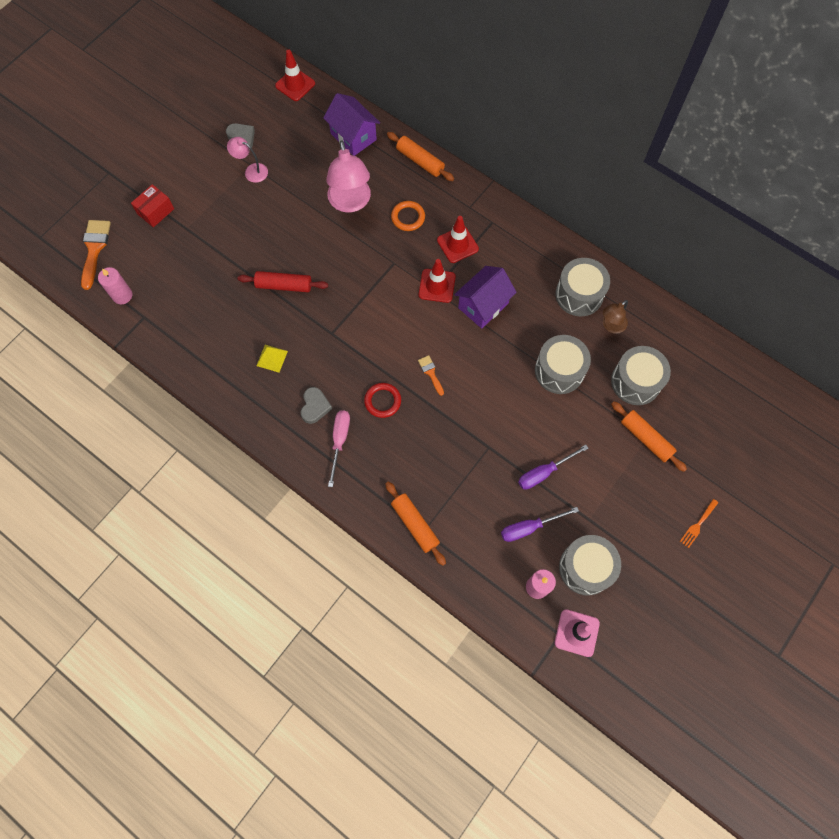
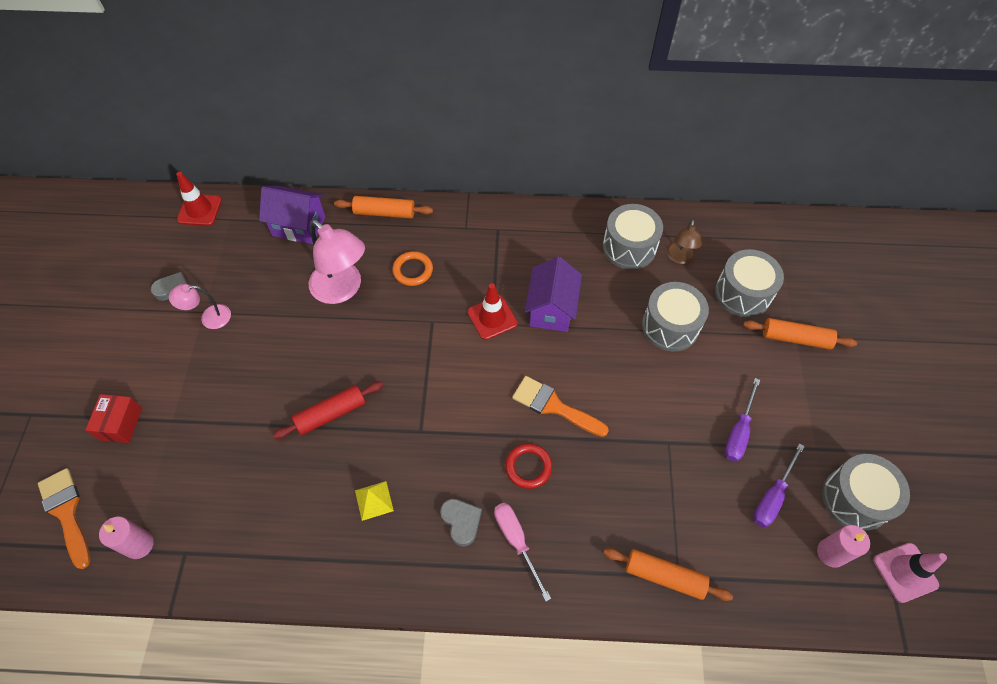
camera: 35 degrees left, 10 degrees down
orange brush [418,355,444,396] -> orange brush [512,376,609,437], size x1.84
red traffic cone [437,216,479,263] -> none
orange fork [680,499,718,548] -> none

